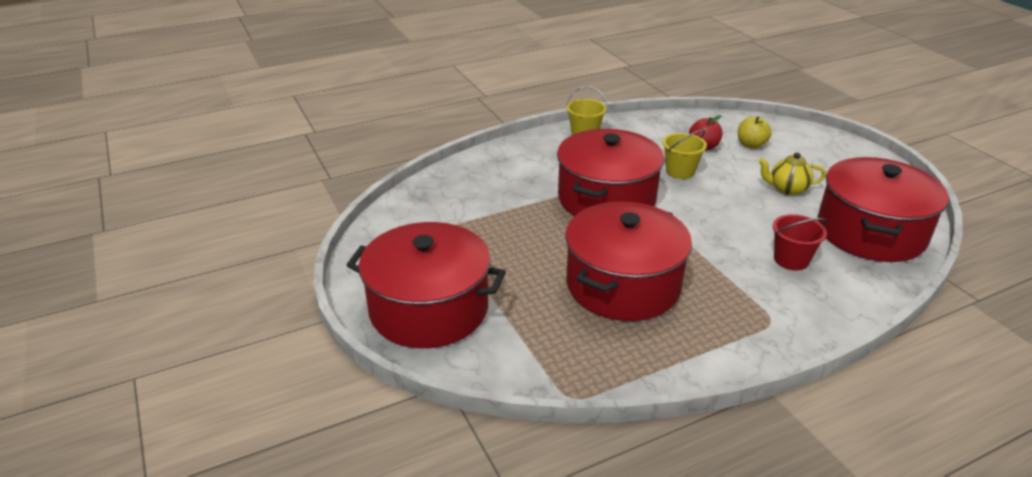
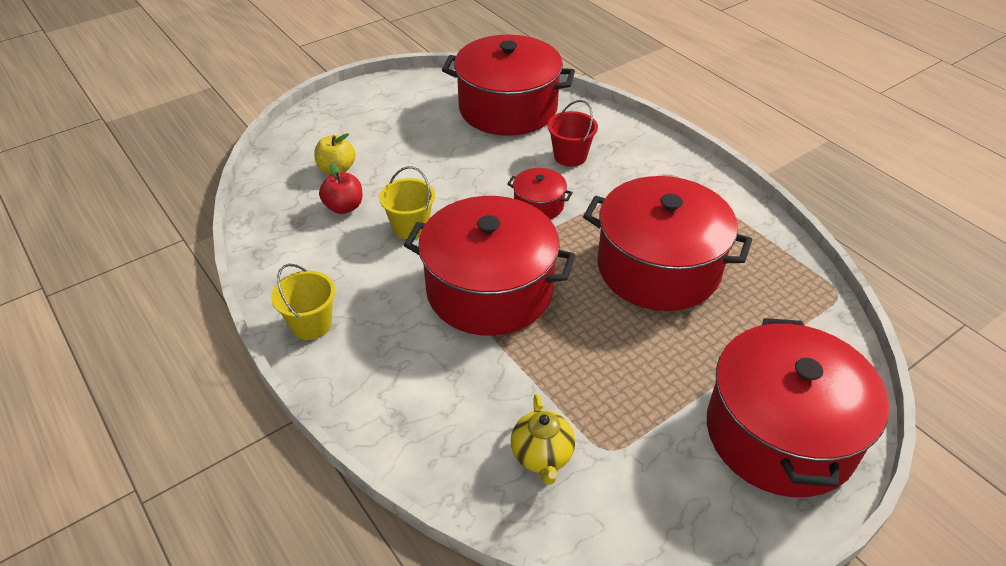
camera: 100 degrees left, 10 degrees up
yellow teapot [759,153,826,195] -> yellow teapot moved to [511,394,575,485]
none -> red pot [507,168,573,219]

